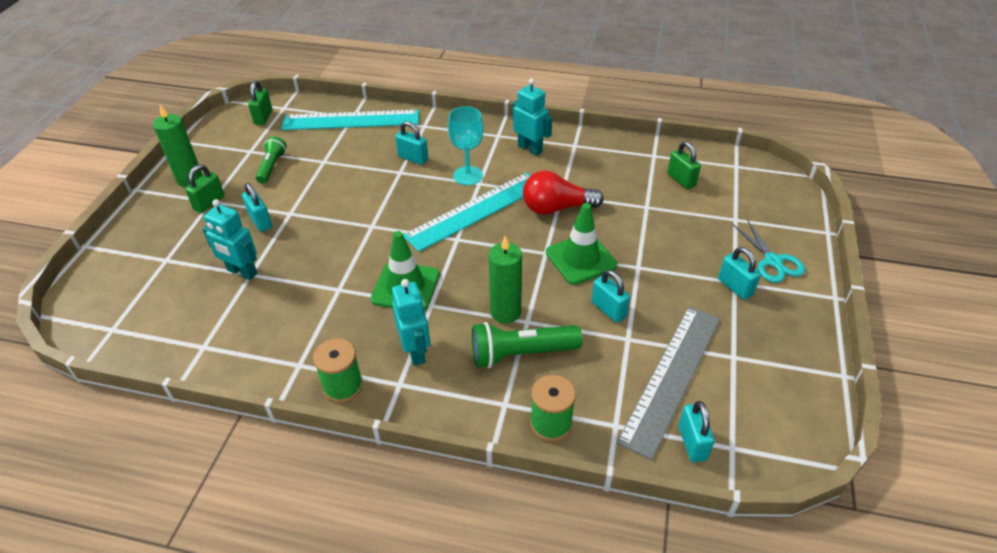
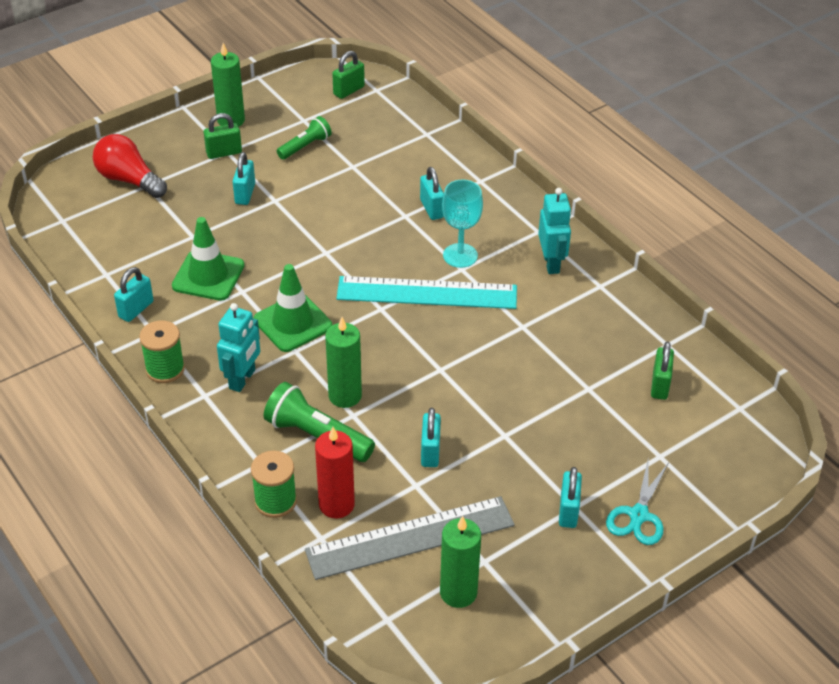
camera: 40 degrees right, 0 degrees up
turquoise robot [202,199,257,280] -> none
turquoise ruler [281,110,419,130] -> none
red light bulb [523,171,604,215] -> red light bulb moved to [93,134,167,198]
green traffic cone [546,203,617,285] -> green traffic cone moved to [172,217,245,301]
turquoise padlock [679,401,715,462] -> turquoise padlock moved to [114,267,154,322]
none -> red candle [315,427,355,518]
none -> green candle [440,516,481,608]

